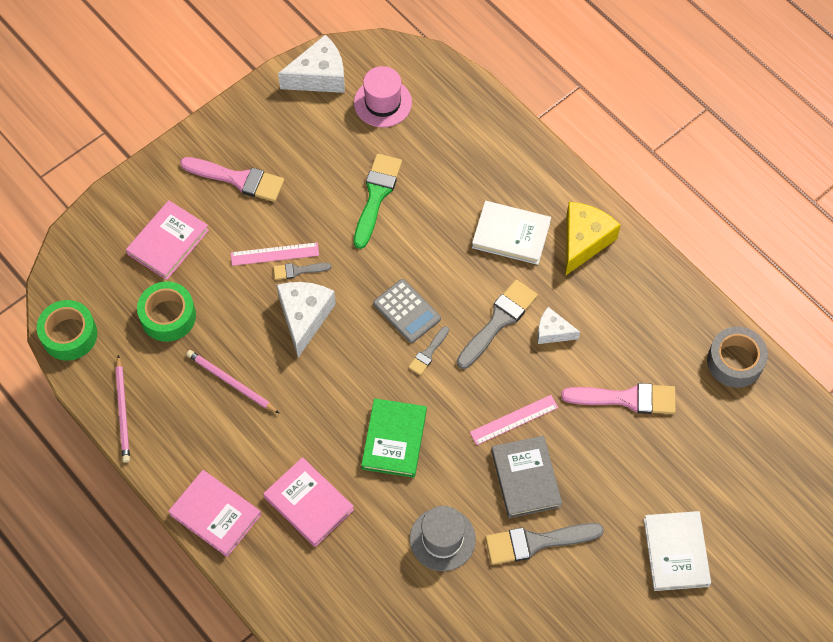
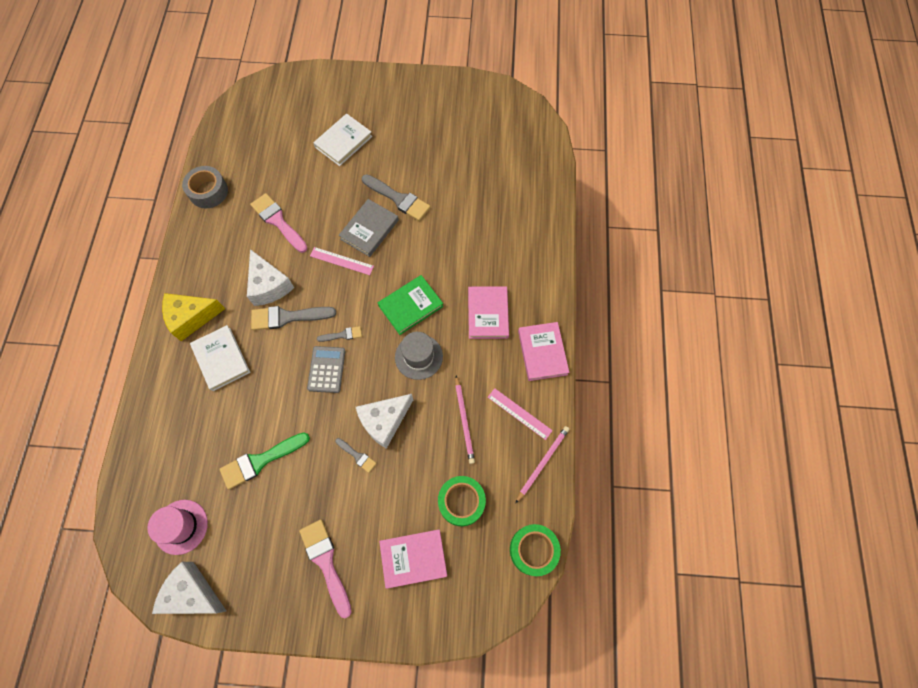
camera: 135 degrees left, 5 degrees up
pink ruler [231,242,319,266] -> pink ruler moved to [488,388,553,440]
grey hat [410,506,476,571] -> grey hat moved to [395,332,443,380]
white cheese [537,307,580,344] -> white cheese [247,249,294,306], size x1.69

